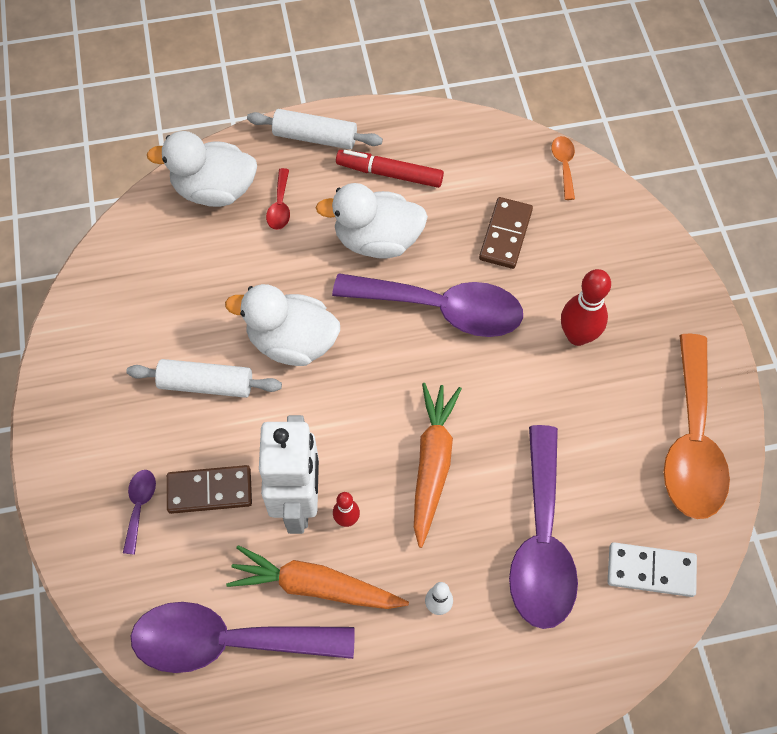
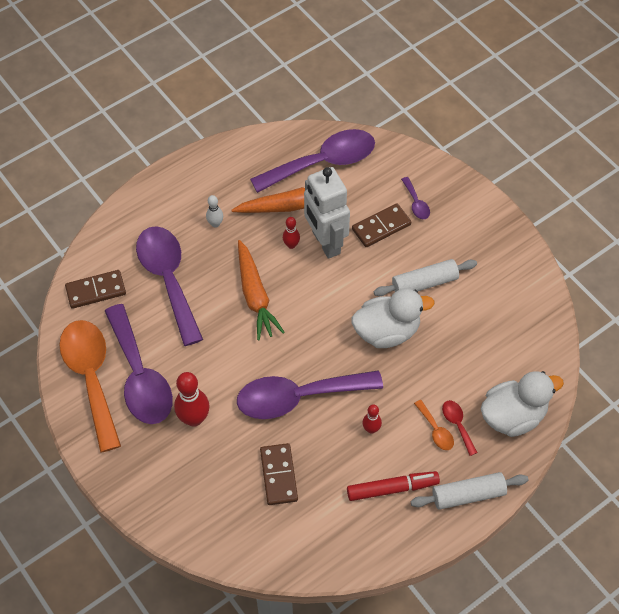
camera: 155 degrees right, 5 degrees down
white duck [316,183,428,259] -> red bowling pin [362,404,382,434]
orange spoon [552,136,575,200] -> orange spoon moved to [414,400,454,450]
white domino [608,542,697,597] -> brown domino [65,270,126,309]
none -> purple spoon [105,304,173,424]

